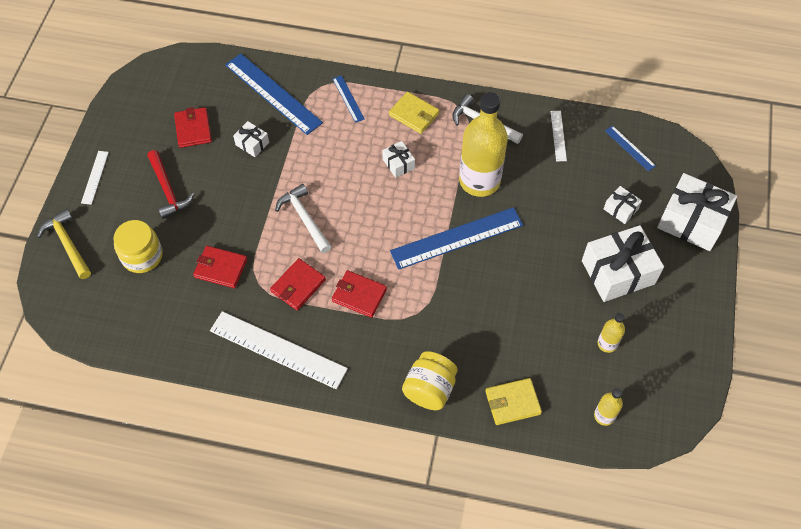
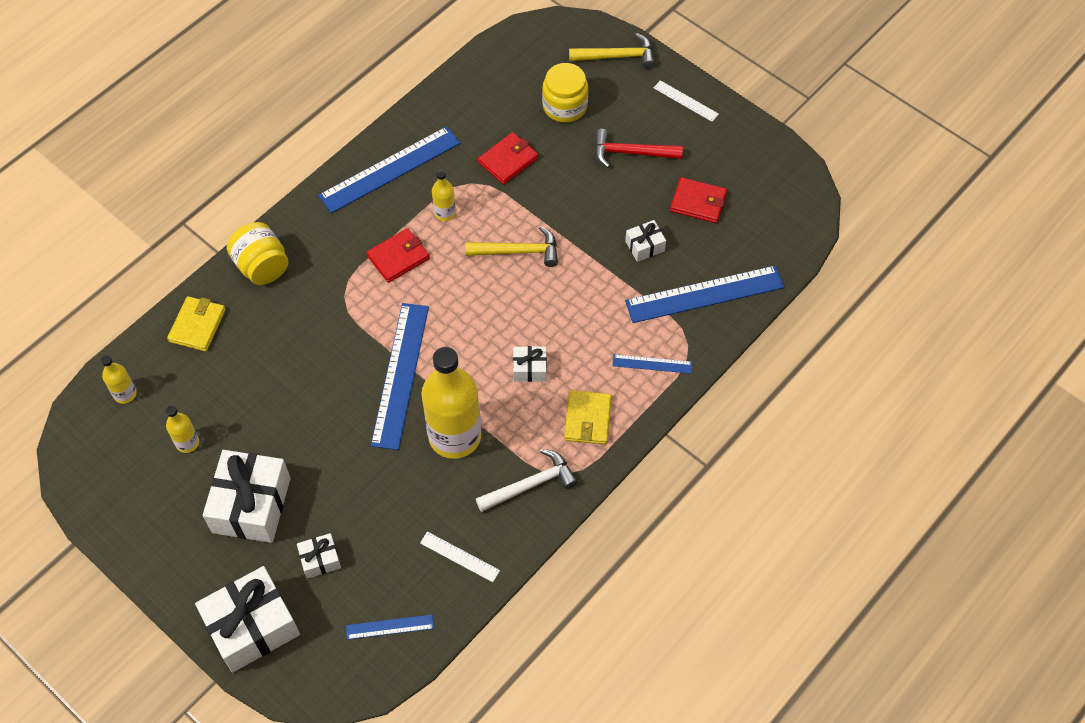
camera: 120 degrees right, 0 degrees up
white ruler [210,311,348,389] -> blue ruler [318,126,460,213]
red wallet [270,258,326,311] -> yellow bottle [432,169,456,221]
white hammer [275,184,332,253] -> yellow hammer [466,226,558,267]
yellow wallet [389,92,440,134] -> yellow wallet turned 60 degrees counterclockwise [564,390,612,444]

